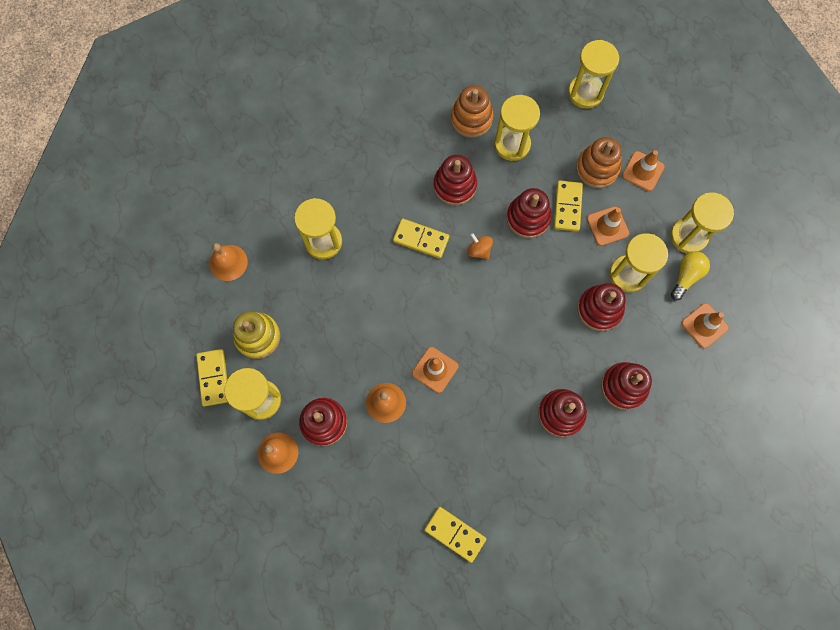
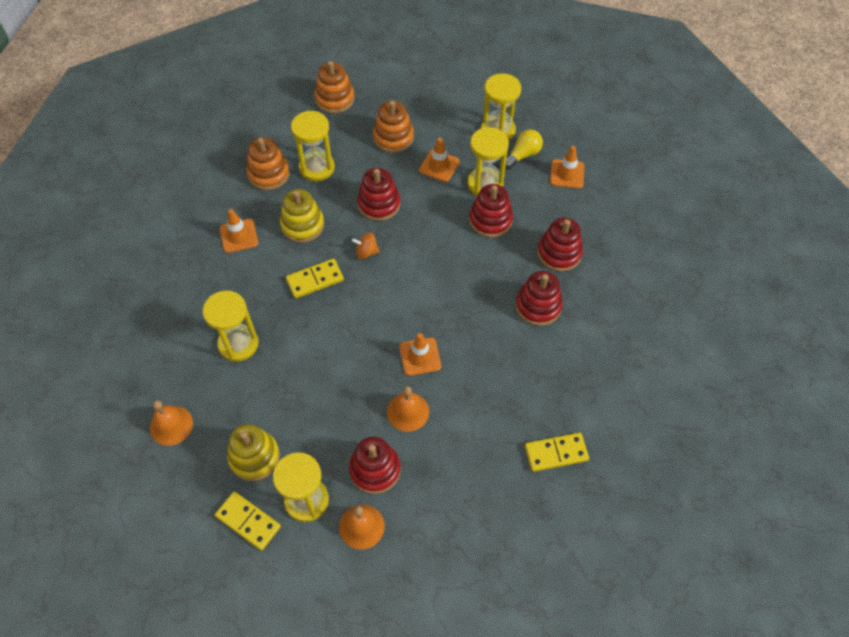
camera: 45 degrees left, 15 degrees down
red stacking toy [434,155,477,205] -> yellow stacking toy [280,189,324,243]
yellow domino [554,180,583,231] -> none
yellow hourglass [568,40,619,109] -> orange stacking toy [314,61,355,113]
orange traffic cone [622,150,665,191] -> orange traffic cone moved to [220,209,258,253]
yellow light bulb [671,251,710,300] -> yellow light bulb turned 60 degrees clockwise [505,129,543,169]

